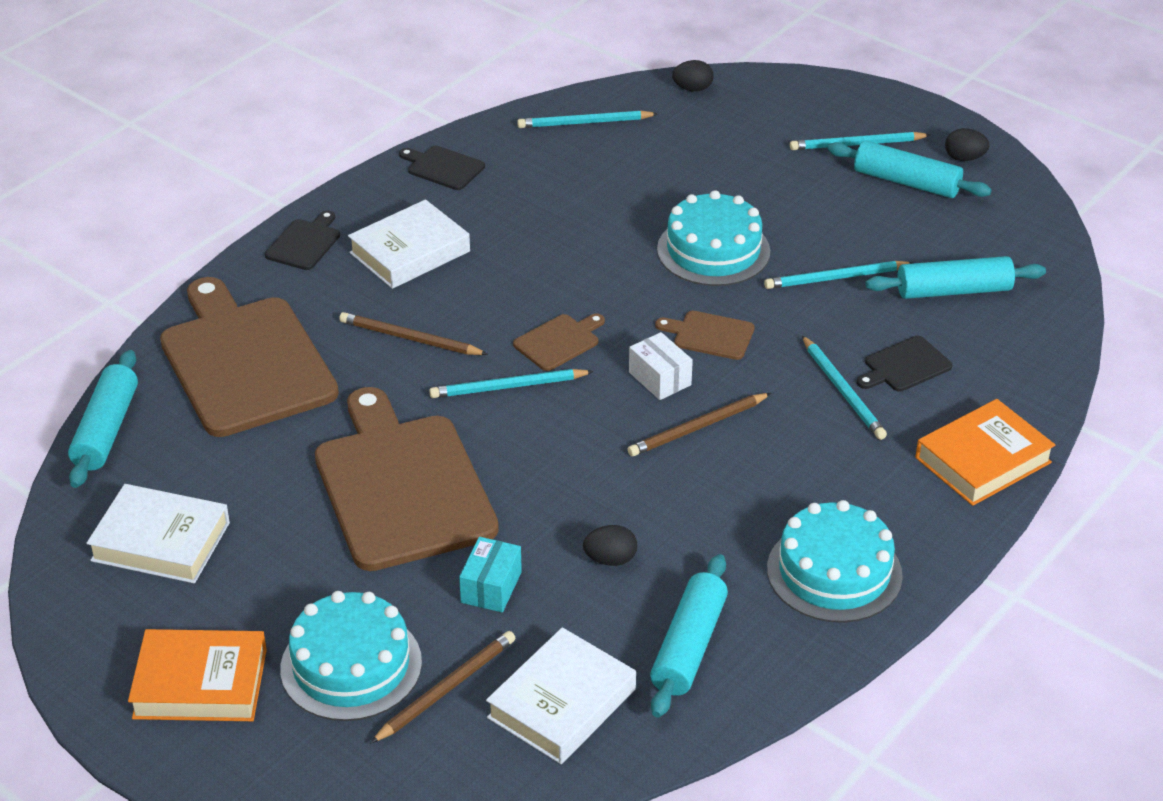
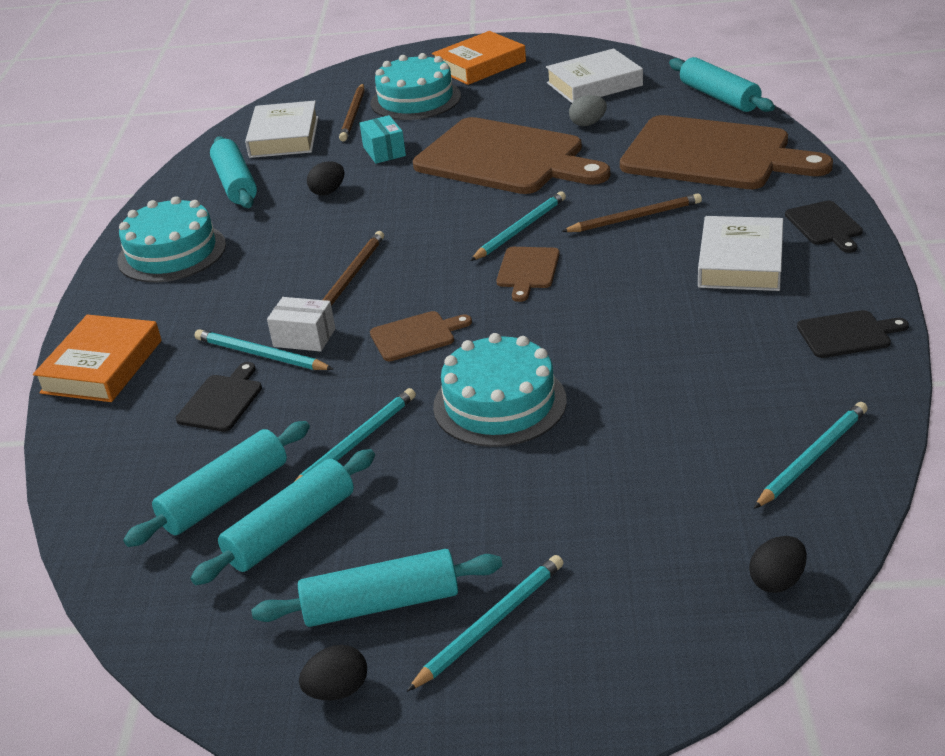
camera: 145 degrees right, 5 degrees down
white box [629,332,693,400] -> white box moved to [267,297,335,352]
none -> turquoise rolling pin [190,449,375,585]
none -> grey egg [569,95,607,126]

